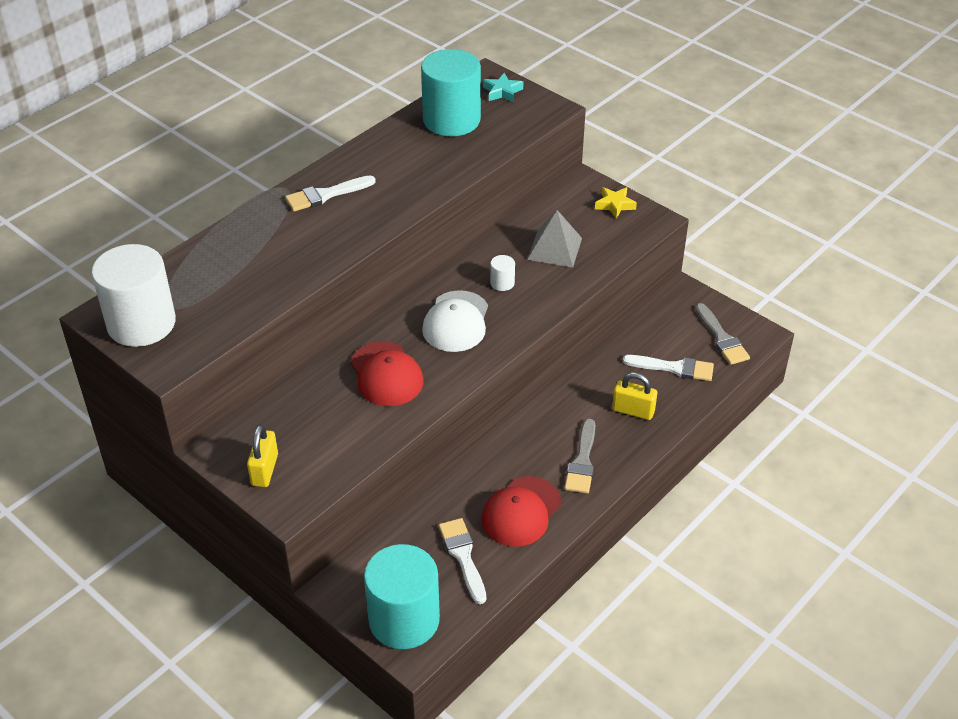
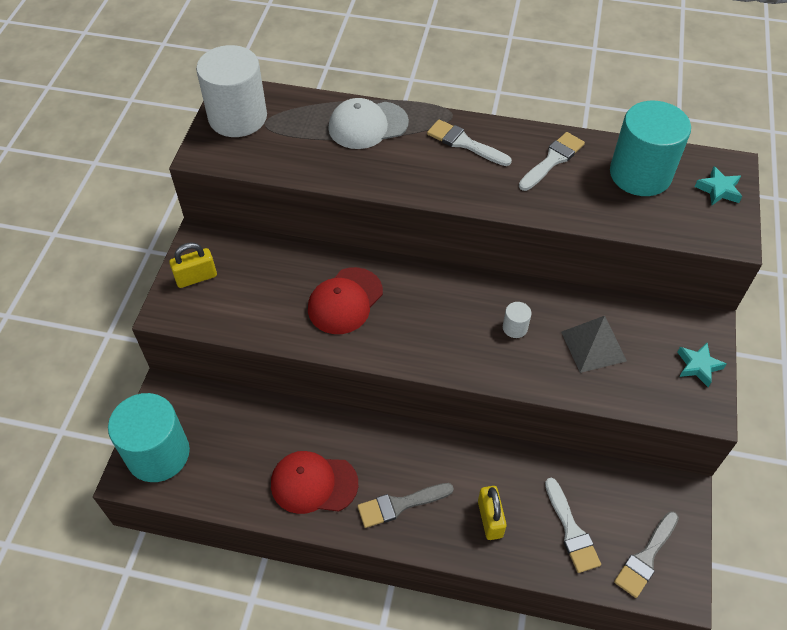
camera: 60 degrees right, 10 degrees up
white cap [422,290,488,352] -> white cap moved to [328,98,409,149]
white brush [439,518,486,604] -> white brush moved to [519,132,585,191]
yellow star [595,187,637,219] -> turquoise star [677,343,726,387]

